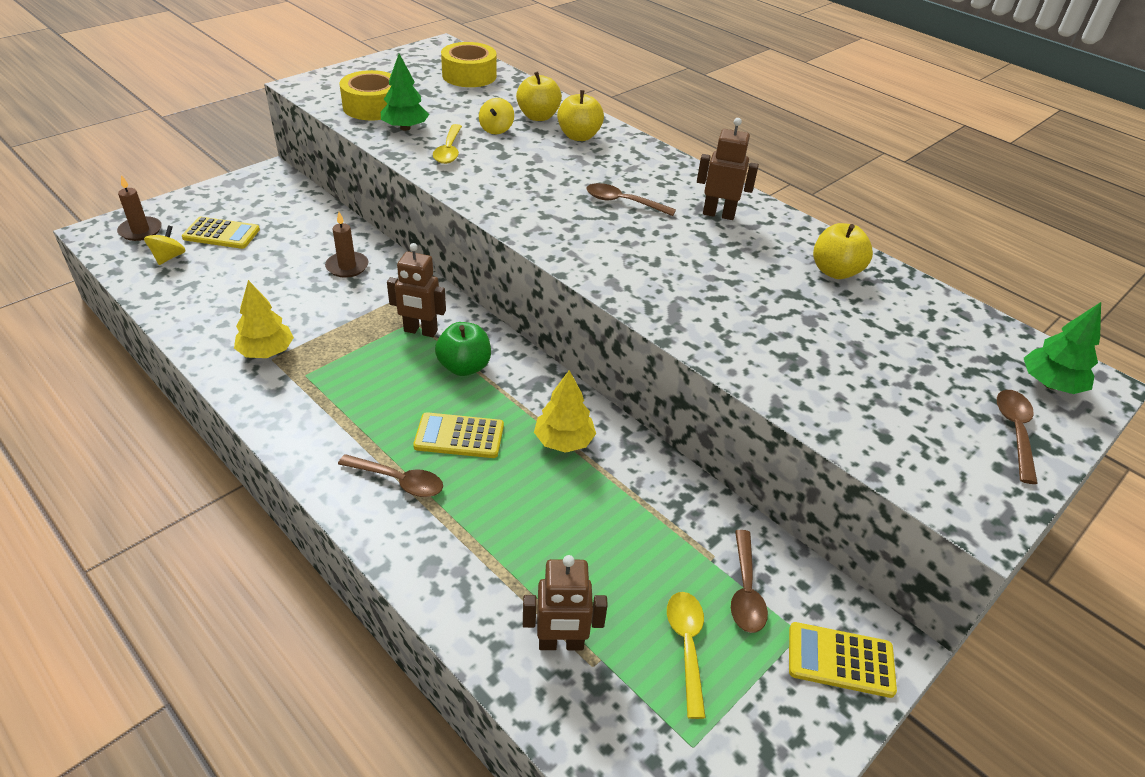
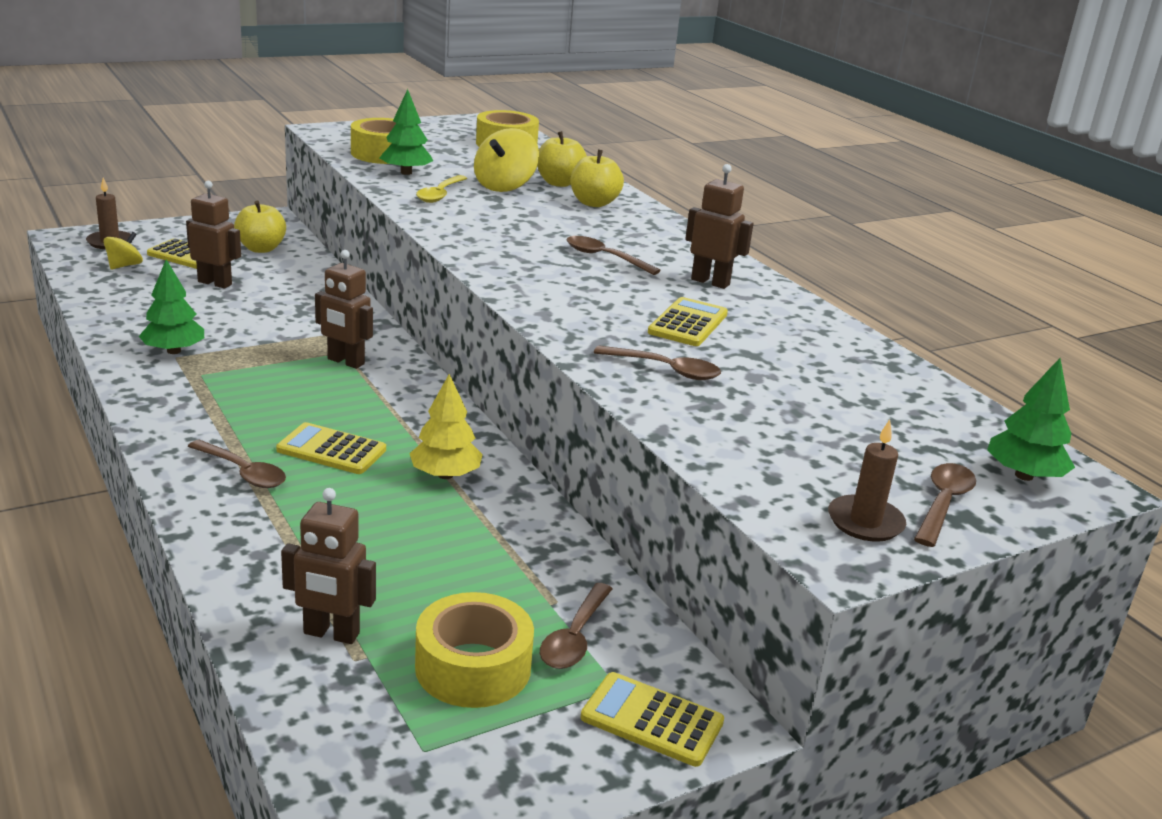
camera: 15 degrees right, 15 degrees down
yellow tree [234,280,294,358] -> green tree [139,259,204,354]
brown candle [325,212,369,278] -> brown candle moved to [828,419,906,542]
green apple [435,322,491,376] -> none
yellow spinning top [479,98,514,134] -> yellow spinning top [474,128,539,192], size x1.68
yellow spoon [667,592,706,719] -> yellow tape [415,592,534,708]
yellow apple [813,223,873,279] -> yellow apple moved to [234,201,286,253]
none -> brown robot [186,181,241,288]
none -> brown spoon [594,345,721,380]
none -> yellow calculator [648,297,728,346]

